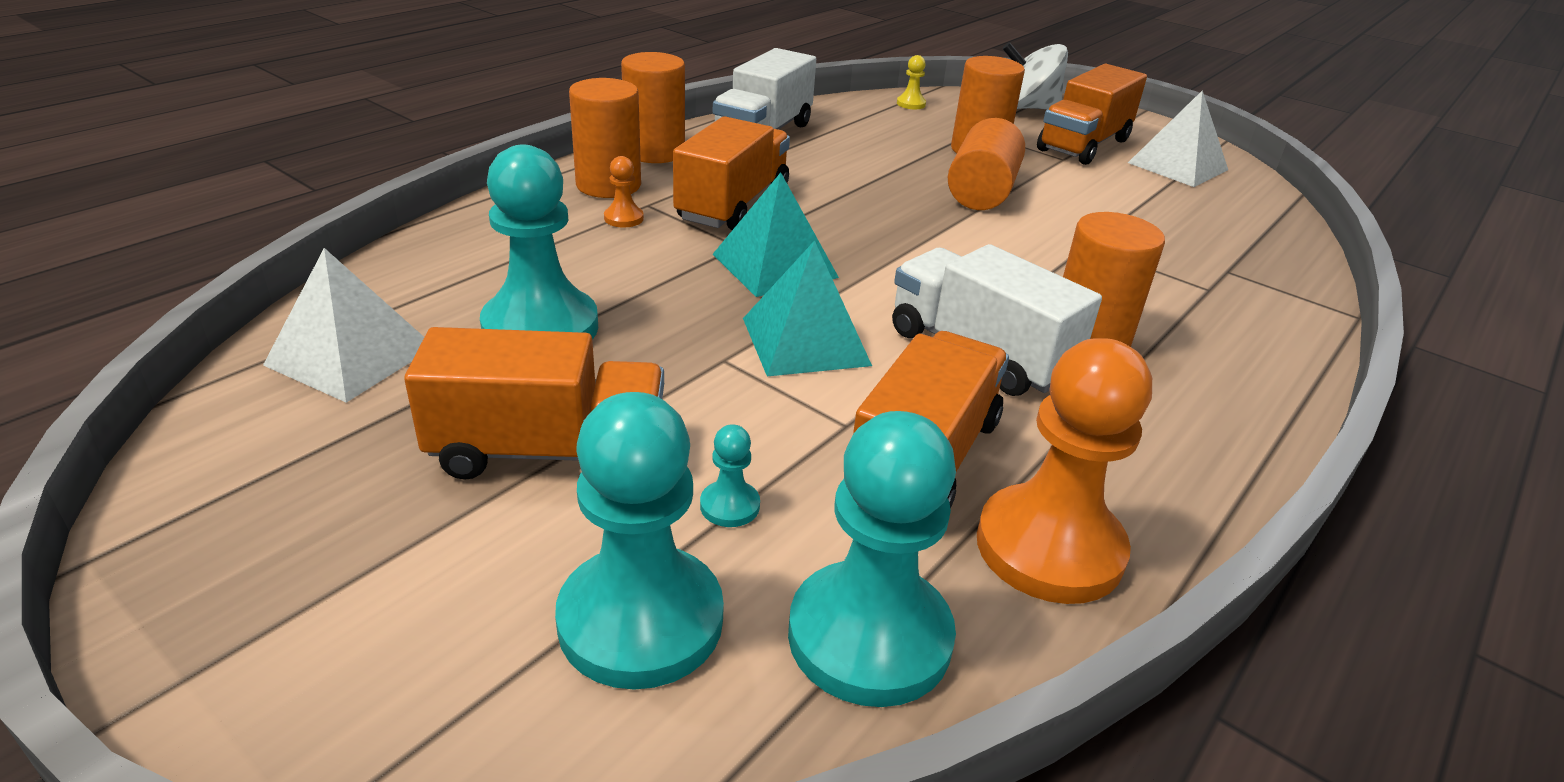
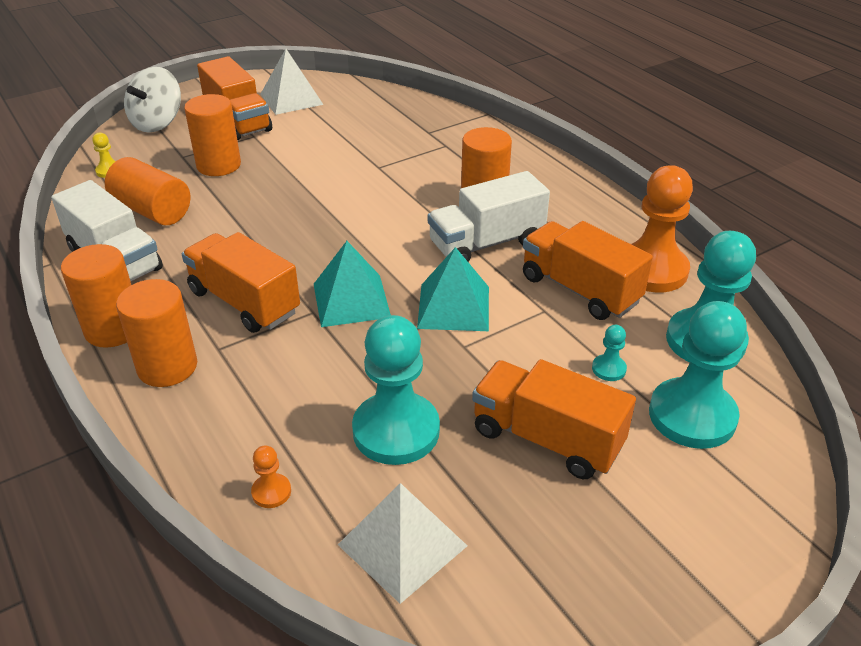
camera: 70 degrees left, 5 degrees up
orange truck [404,327,664,480] -> orange truck turned 75 degrees counterclockwise [472,359,636,479]
orange pawn [604,156,644,228] -> orange pawn moved to [251,445,291,508]
orange cylinder [948,118,1025,210] -> orange cylinder moved to [105,157,190,225]

